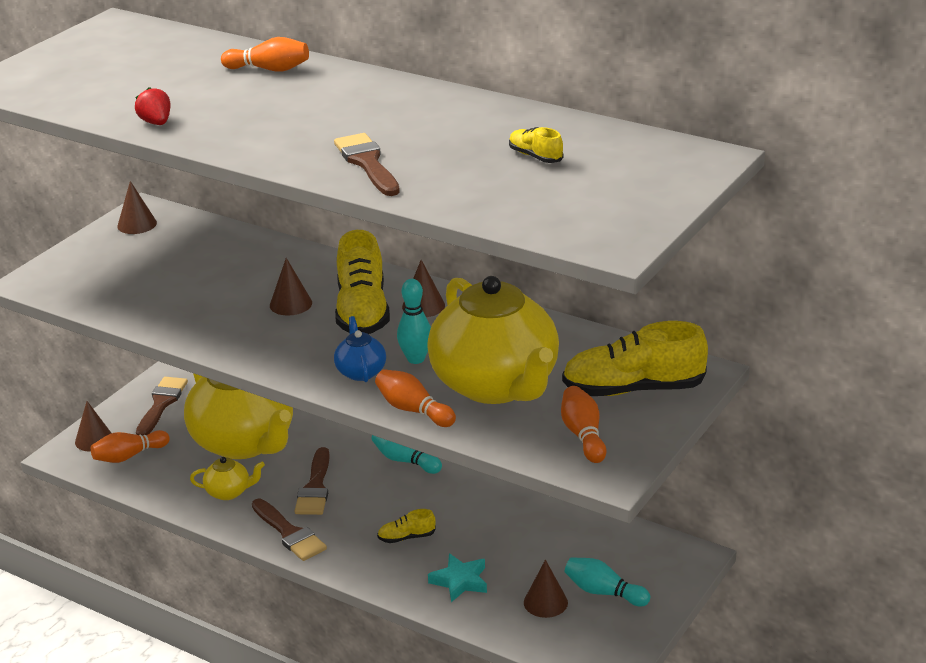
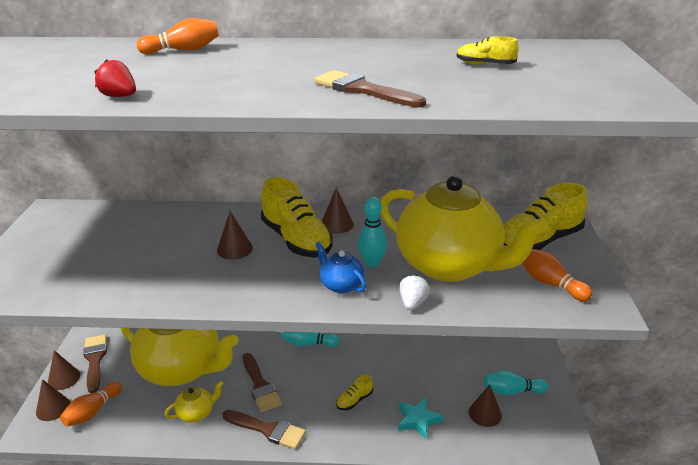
camera: 30 degrees left, 0 degrees up
brown cone [117,181,157,234] -> brown cone moved to [48,350,80,390]
orange bowling pin [375,369,456,427] -> white strawberry [399,275,430,310]

